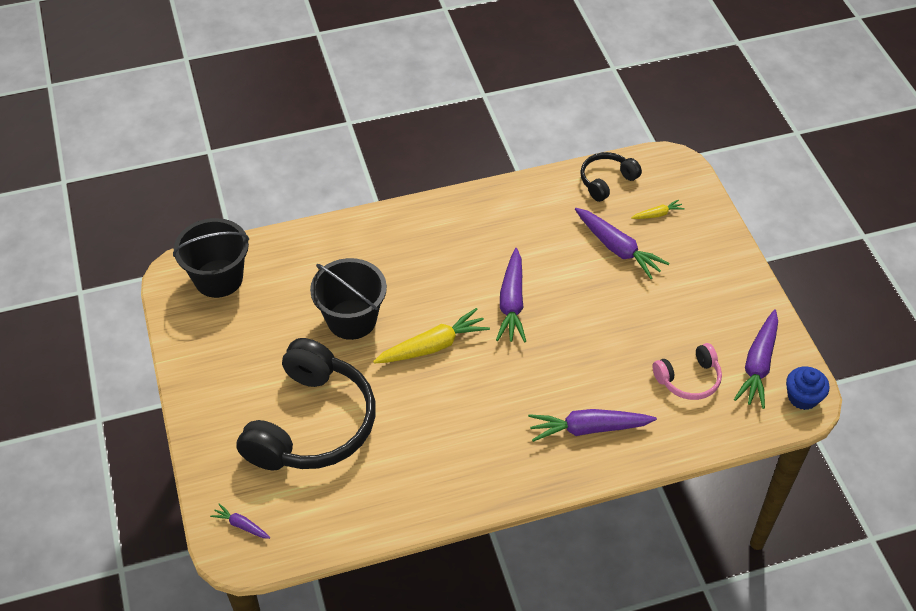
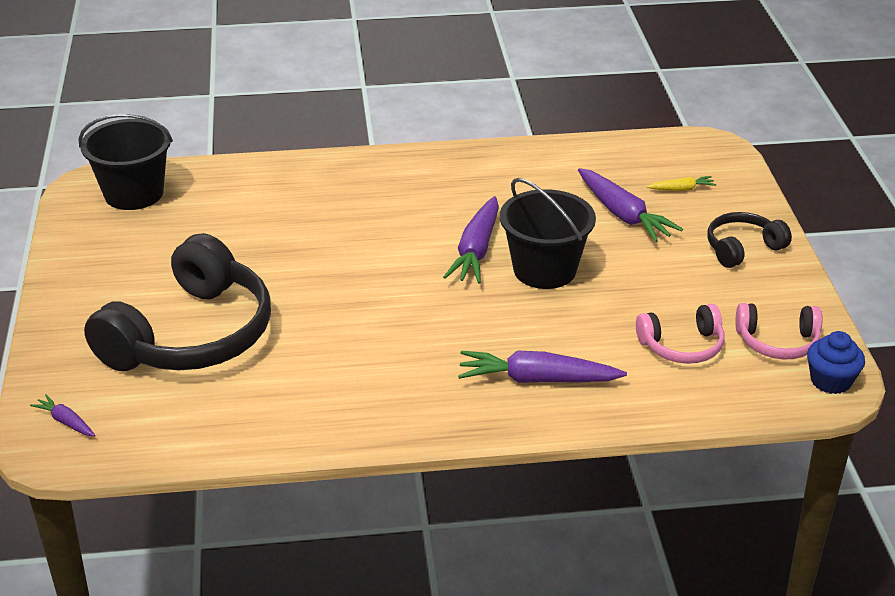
camera: 10 degrees right, 15 degrees down
black bucket [310,258,387,340] -> black bucket moved to [500,178,596,289]
yellow carrot [373,308,490,364] -> none
black headphones [580,152,642,202] -> black headphones moved to [707,212,792,268]
purple carrot [734,310,778,409] -> pink headphones [736,303,822,359]

